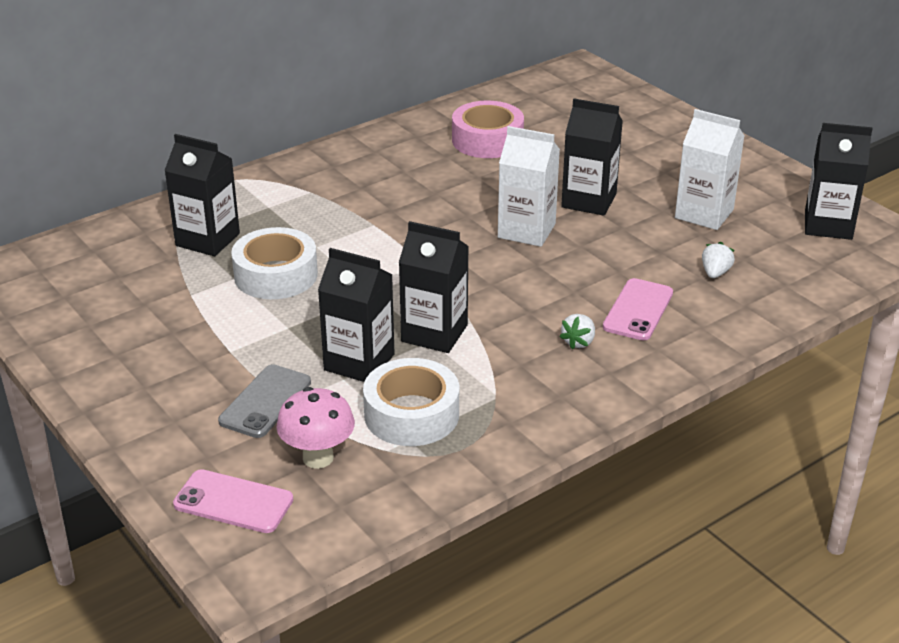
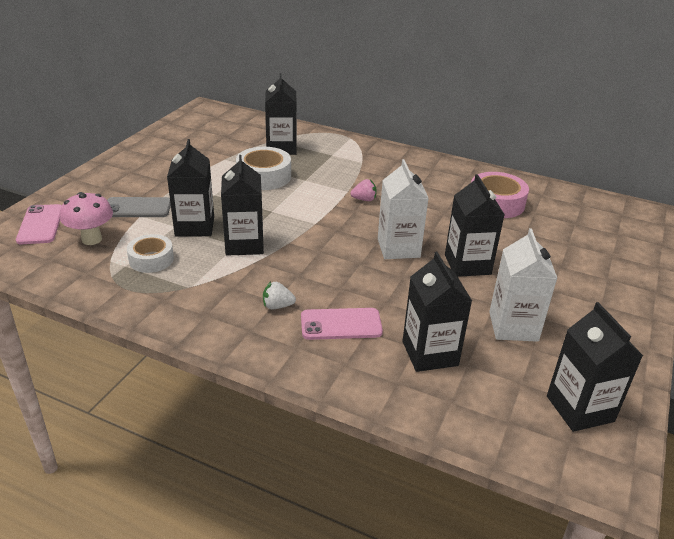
camera: 60 degrees right, 0 degrees up
white tape [363,358,459,446] -> white tape [127,234,174,273], size x0.66
white strawberry [702,242,735,278] -> black carton [403,252,472,372]
none -> pink strawberry [350,179,377,201]

